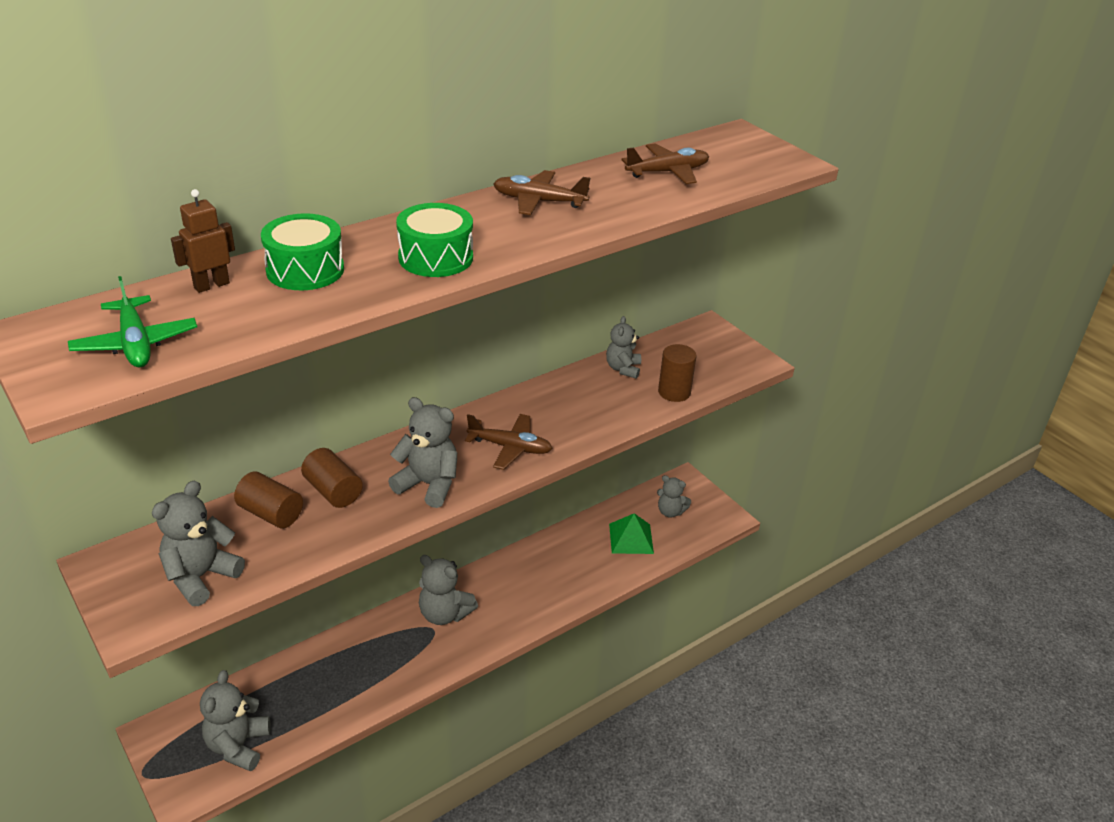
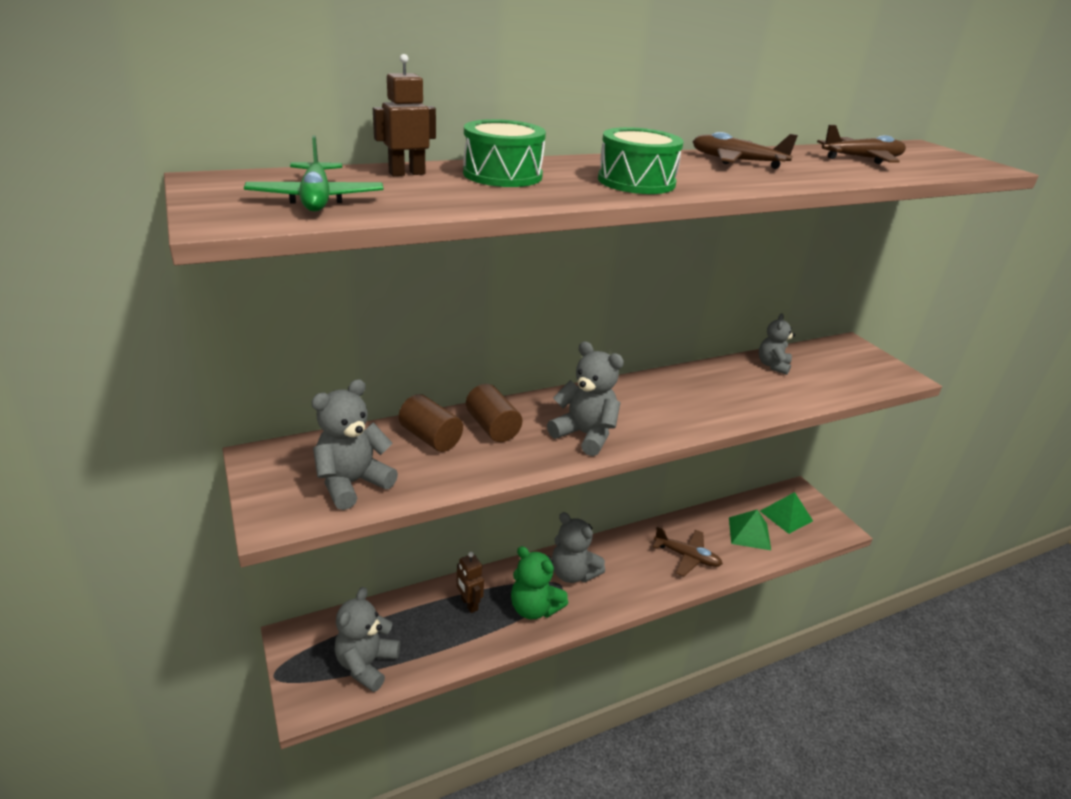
camera: 10 degrees right, 5 degrees down
brown plane [465,414,553,470] -> brown plane moved to [653,526,723,577]
grey teddy bear [657,475,691,518] -> green pyramid [760,492,813,534]
brown cylinder [658,344,697,402] -> none
none -> brown robot [457,552,484,613]
none -> green teddy bear [511,546,568,619]

